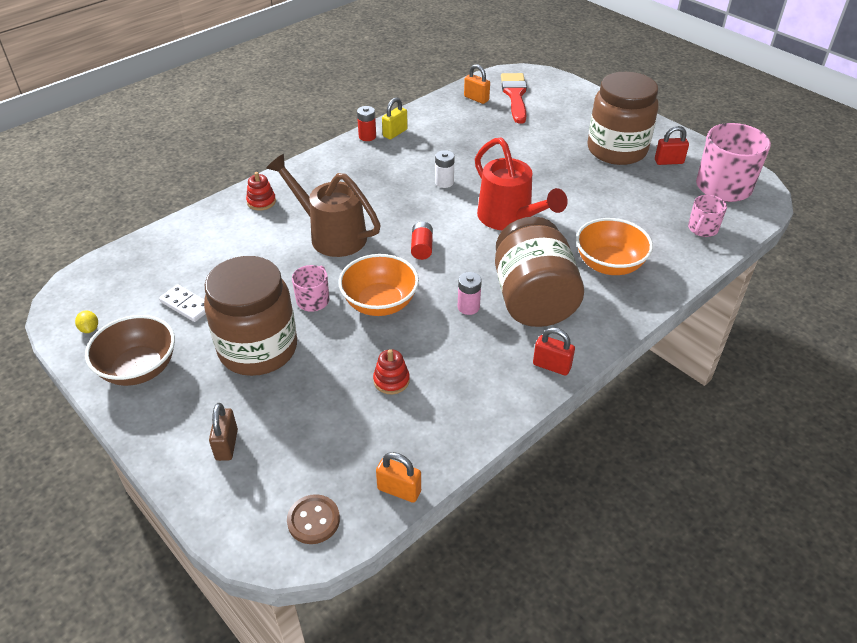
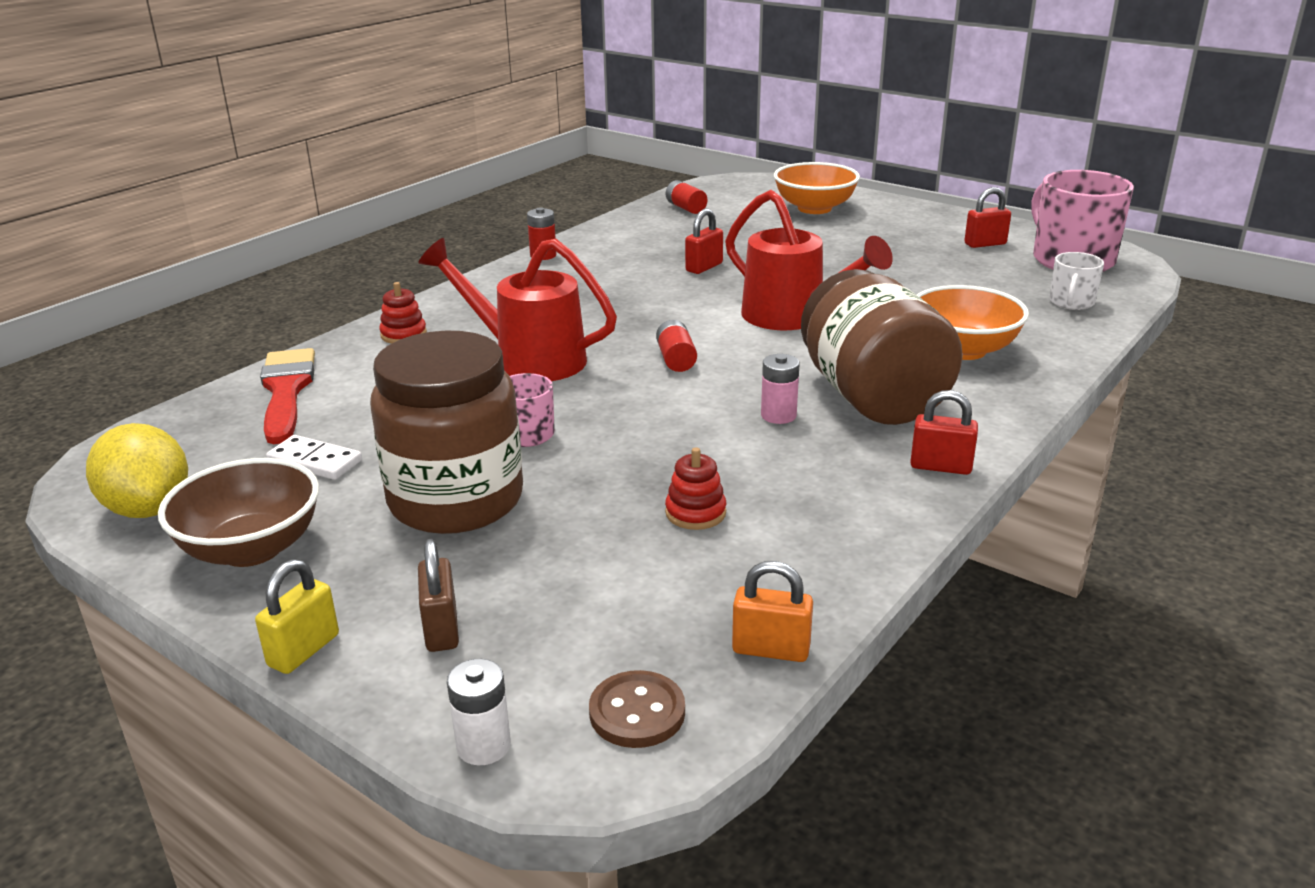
camera: 10 degrees left, 15 degrees down
yellow lemon [75,310,98,333] -> yellow lemon [86,423,188,518], size x2.45
brown watering can [266,154,381,257] -> red watering can [418,238,617,381]
orange bowl [338,254,419,316] -> orange bowl moved to [774,162,860,214]
yellow padlock [382,97,408,139] -> yellow padlock moved to [255,559,339,674]
white battery [435,150,455,188] -> white battery moved to [447,659,511,765]
orange padlock [464,64,490,104] -> red battery [666,180,707,214]
red brush [501,73,527,124] -> red brush moved to [260,348,315,444]
brown jar [587,72,659,165] -> none
pink mug [688,195,727,237] -> white mug [1049,252,1104,310]
none -> red padlock [685,208,723,274]

